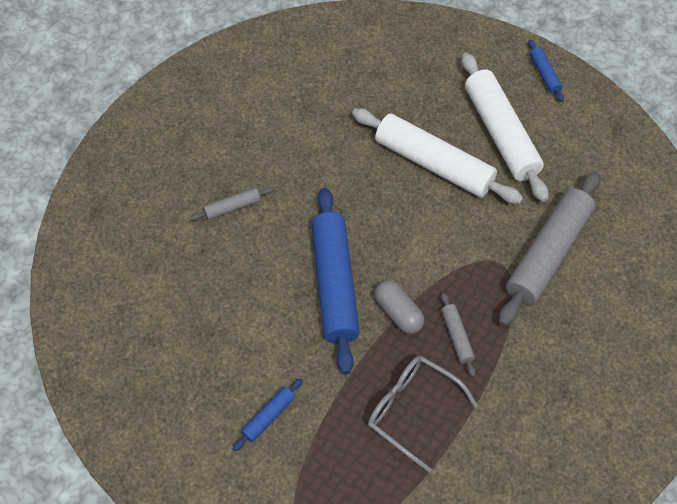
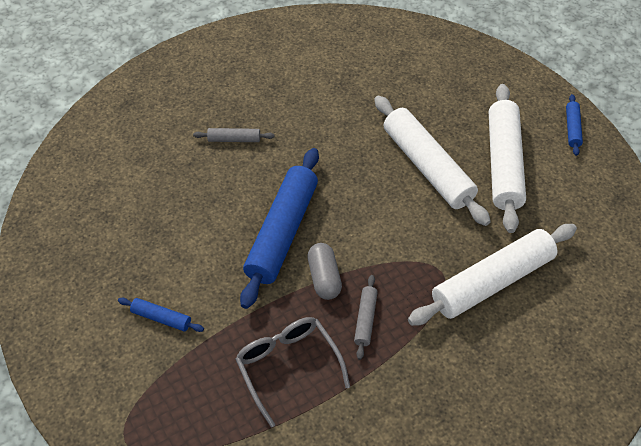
camera: 25 degrees right, 5 degrees down
blue rolling pin [233,378,303,451] -> blue rolling pin turned 45 degrees clockwise [118,297,204,332]
grey rolling pin [499,172,600,326] -> white rolling pin [408,224,577,326]

